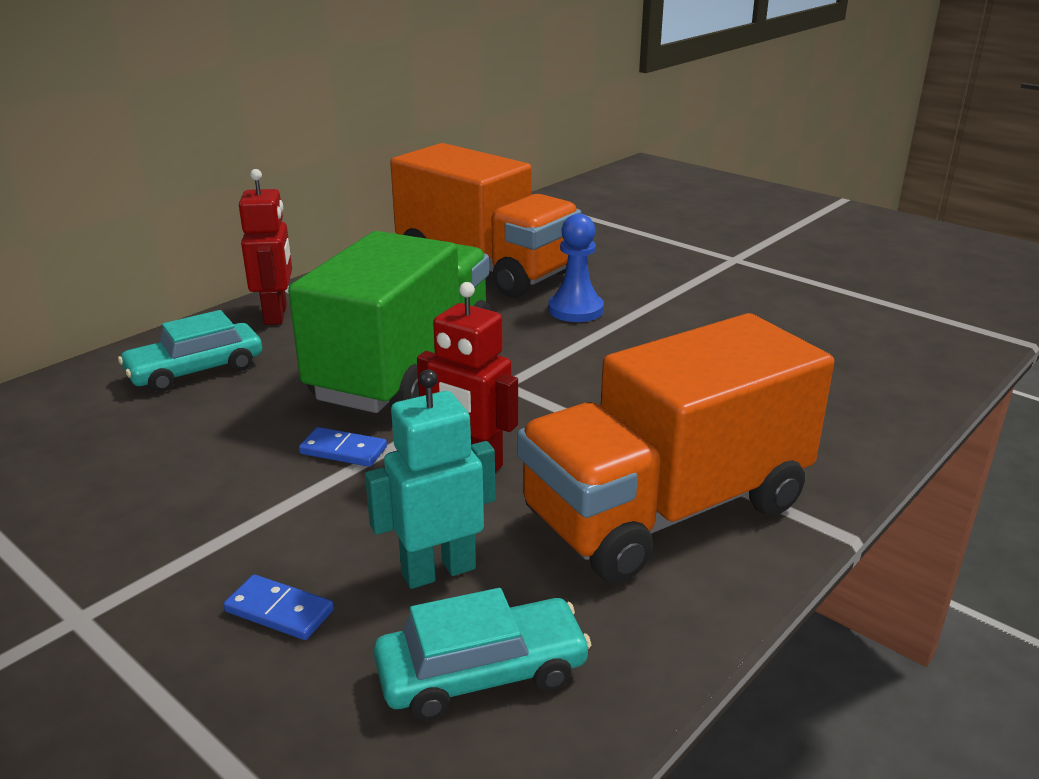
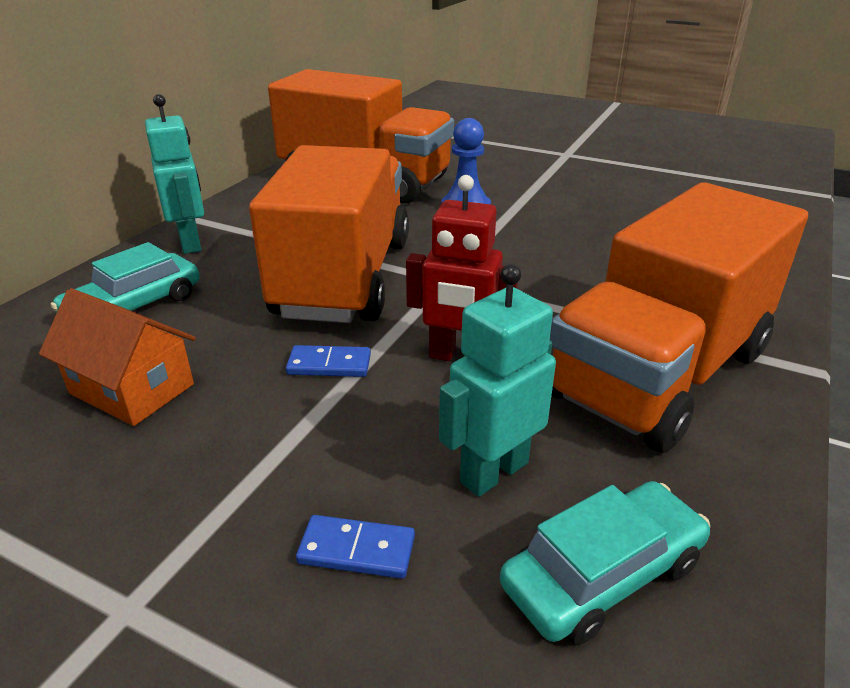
camera: 15 degrees left, 5 degrees up
red robot [239,169,292,325] -> turquoise robot [145,94,204,254]
green truck [288,231,492,413] -> orange truck [249,145,409,323]
none -> orange house [39,288,196,426]

